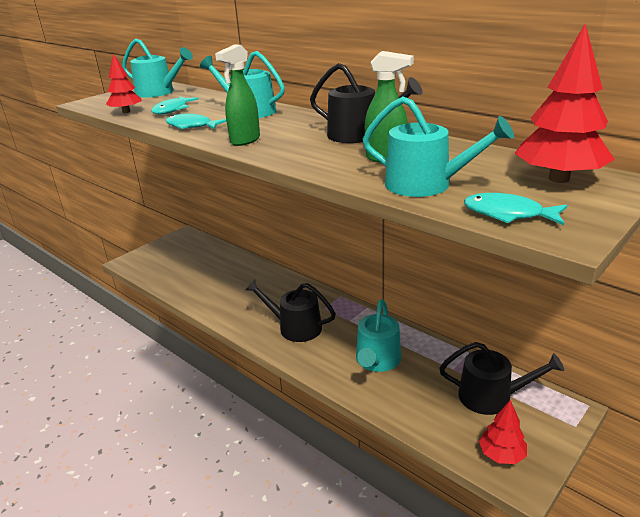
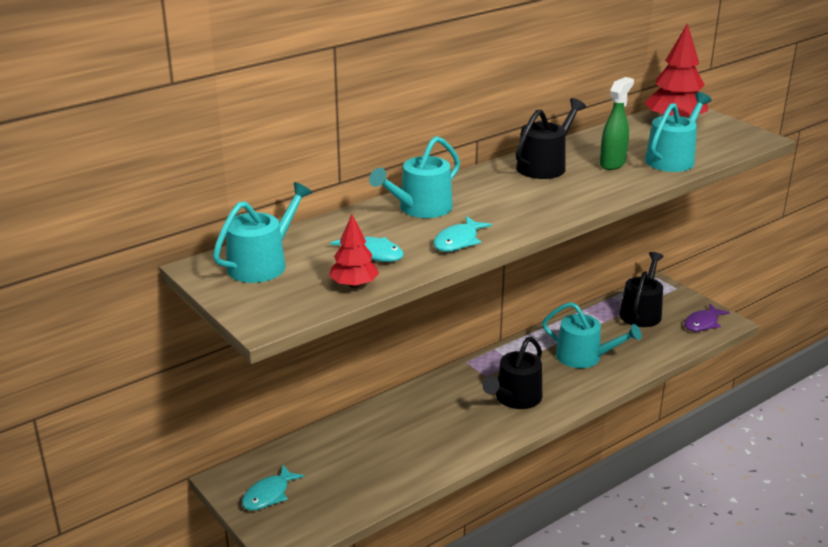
camera: 80 degrees left, 0 degrees up
green spray bottle [215,44,260,146] -> none
turquoise fish [464,193,567,225] -> turquoise fish moved to [242,465,304,511]
red tree [479,400,527,464] -> purple fish [684,304,730,332]

